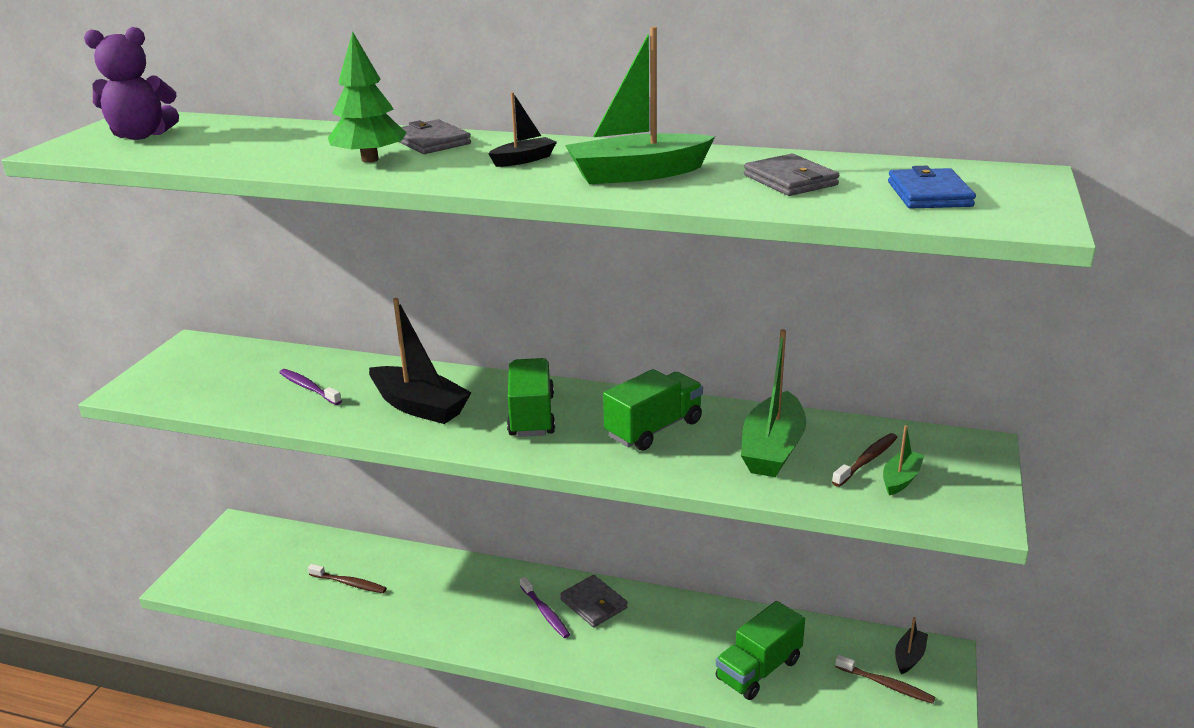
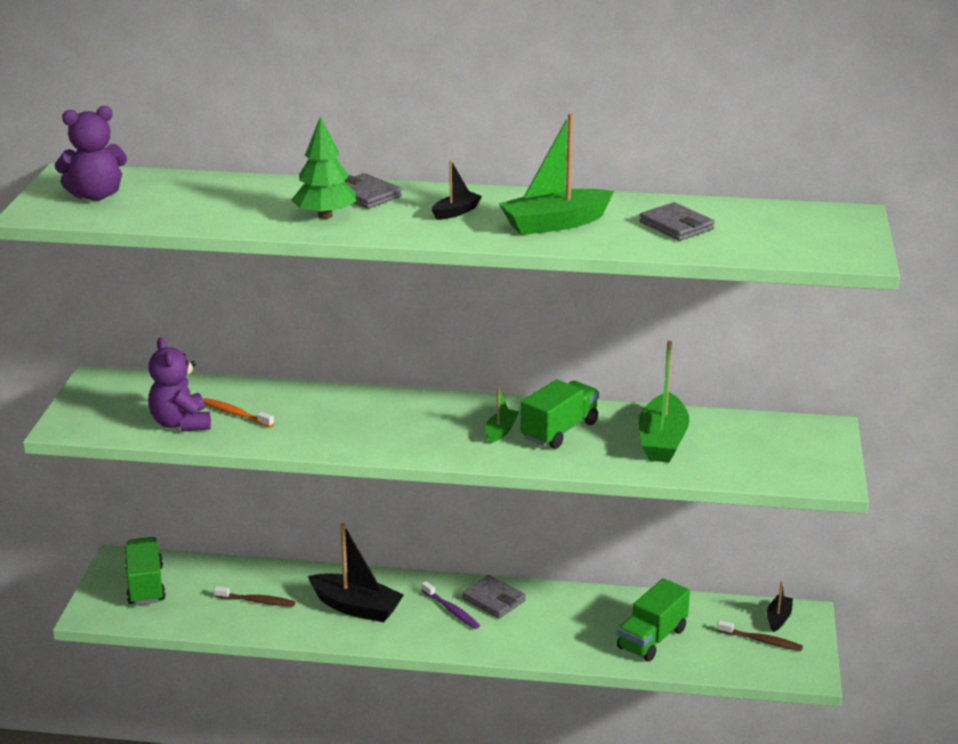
camera: 10 degrees left, 0 degrees up
purple toothbrush [279,369,342,405] -> orange toothbrush [203,398,274,427]
black boat [369,298,472,424] -> black boat moved to [308,523,404,622]
green truck [507,358,555,437] -> green truck moved to [125,537,166,605]
brown toothbrush [832,433,898,487] -> none
green boat [883,425,925,495] -> green boat moved to [485,387,519,443]
blue wallet [888,166,976,209] -> none
none -> purple teddy bear [148,338,211,432]

